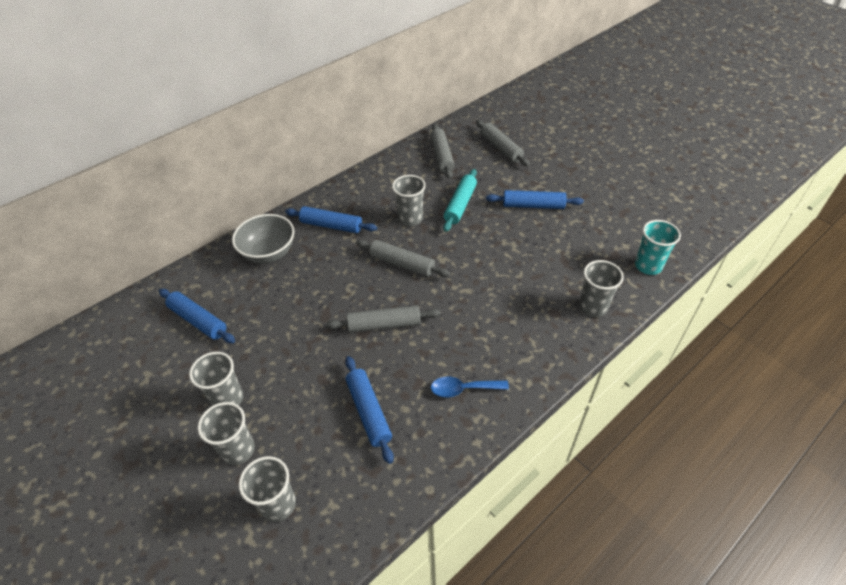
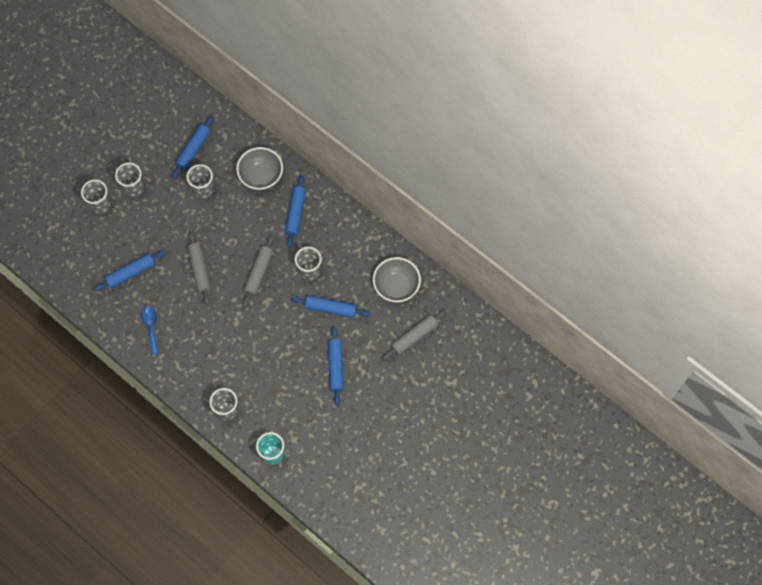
camera: 80 degrees right, 20 degrees up
grey cup [239,456,296,522] -> grey cup moved to [187,164,214,199]
grey rolling pin [430,124,454,179] -> grey bowl [373,257,421,302]
turquoise rolling pin [443,169,477,232] -> blue rolling pin [291,295,371,318]

